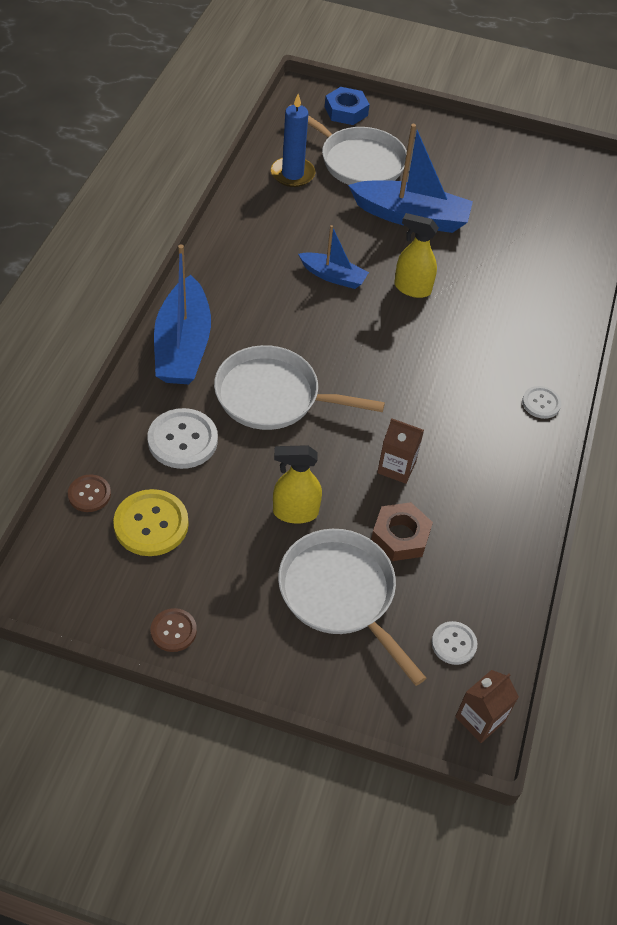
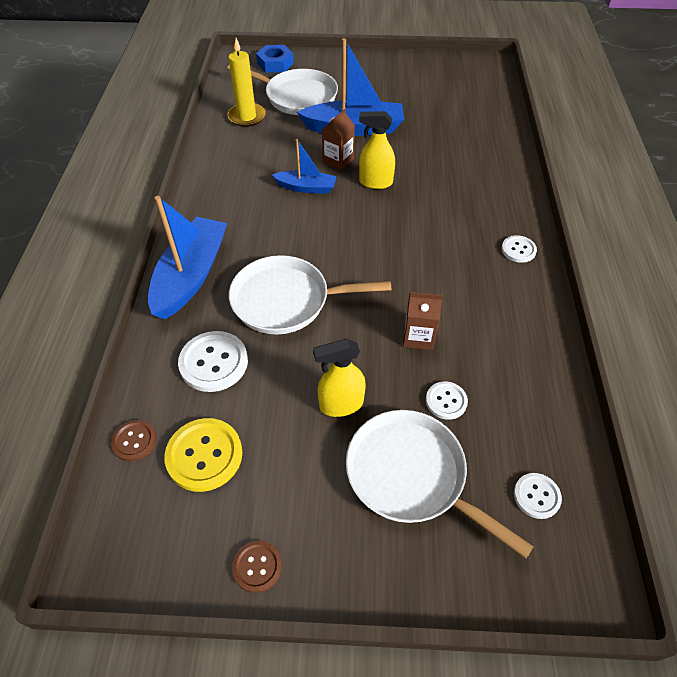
camera: 10 degrees left, 0 degrees up
blue boat [154,245,211,384] -> blue boat turned 150 degrees counterclockwise [148,196,227,320]
blue candle [271,94,315,187] -> yellow candle [227,38,266,127]
brown nut [371,502,433,561] -> white button [426,381,468,420]
brown carton [455,670,519,743] -> brown carton moved to [322,109,355,171]

